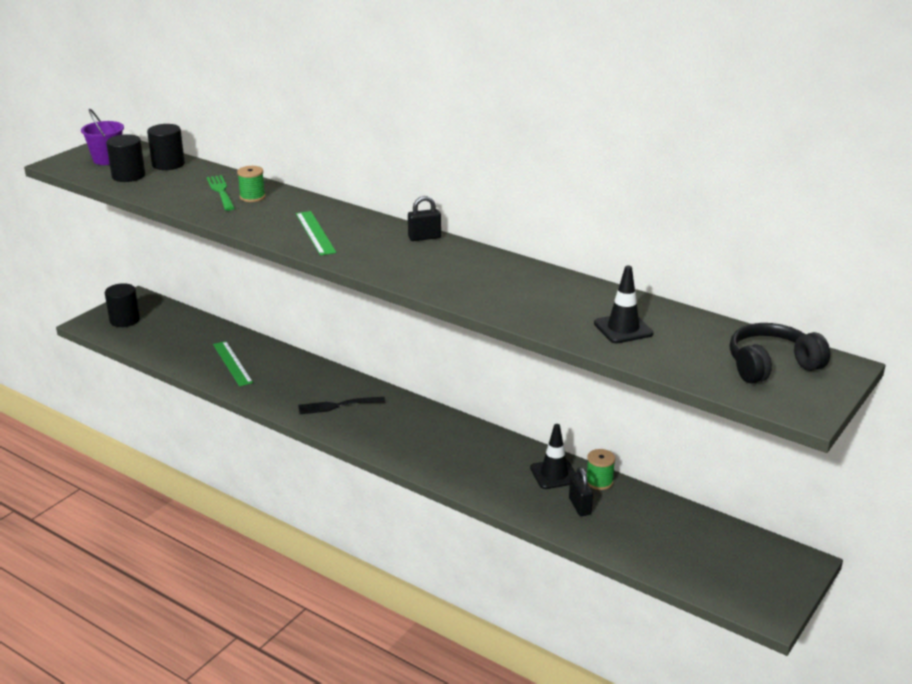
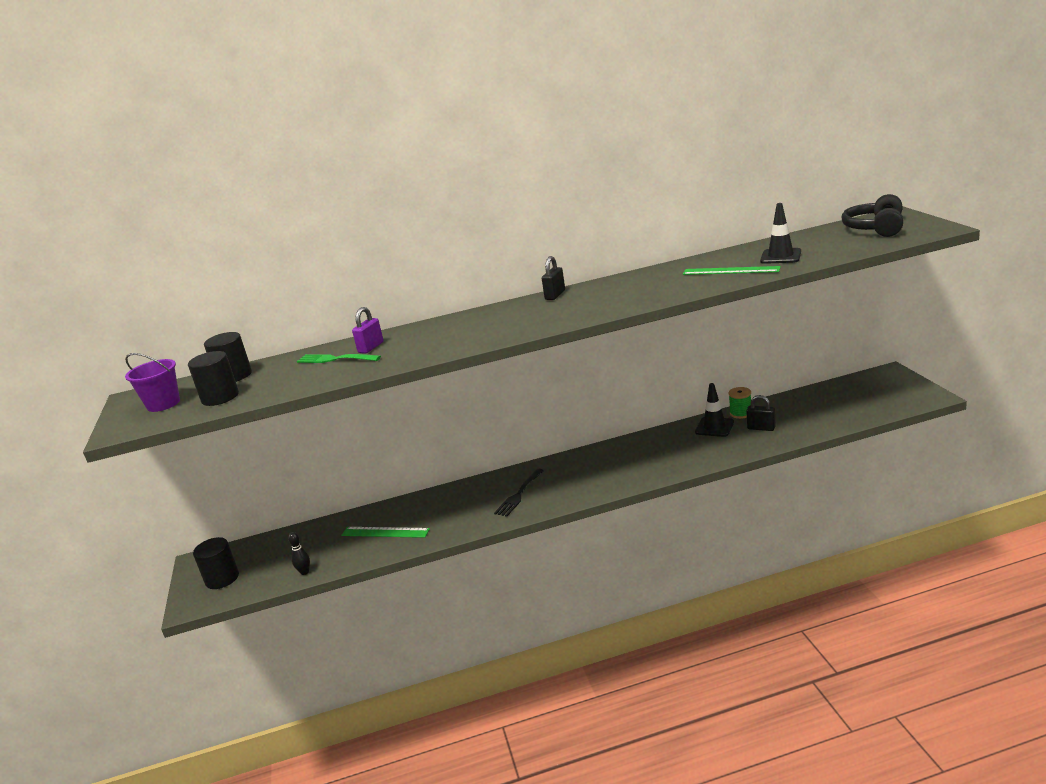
camera: 45 degrees left, 5 degrees down
green spool [237,166,266,202] -> purple padlock [352,307,384,354]
green ruler [296,211,336,255] -> green ruler moved to [683,266,781,275]
none -> black bowling pin [288,532,310,575]

